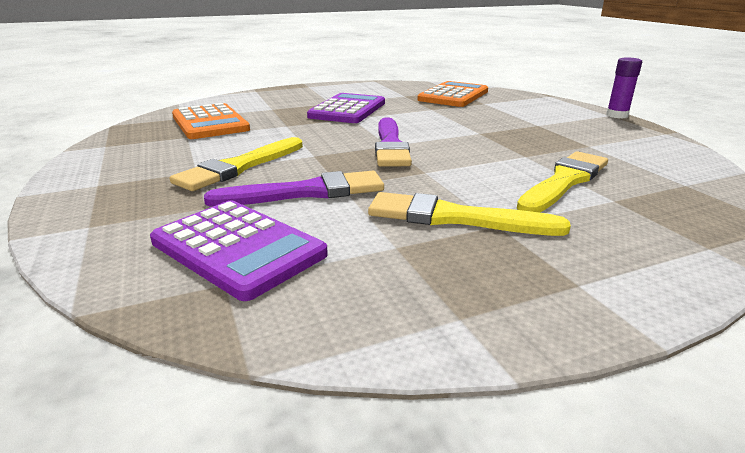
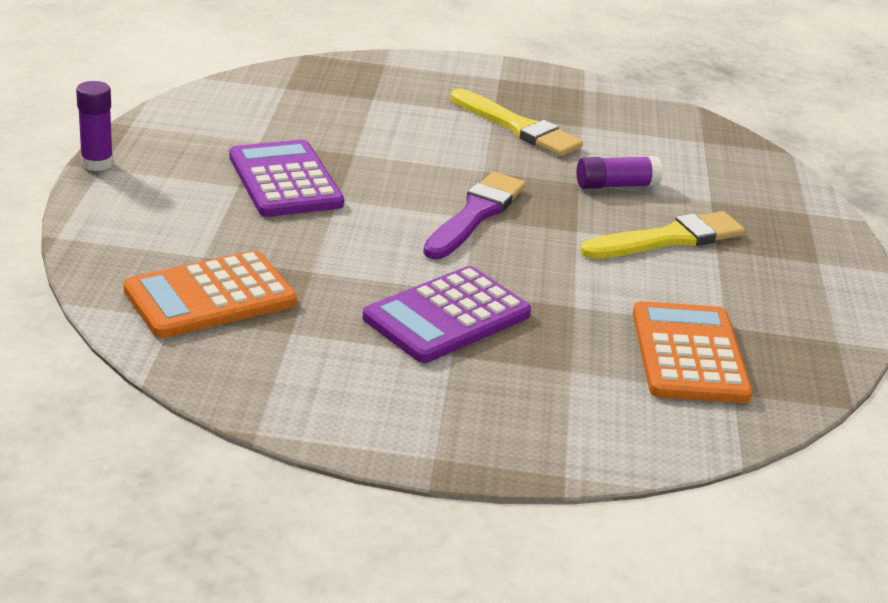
camera: 155 degrees left, 5 degrees up
purple calculator [150,200,328,301] -> purple calculator moved to [229,140,344,217]
purple brush [204,171,384,207] -> purple glue stick [577,156,663,189]
yellow brush [517,151,608,213] -> none

